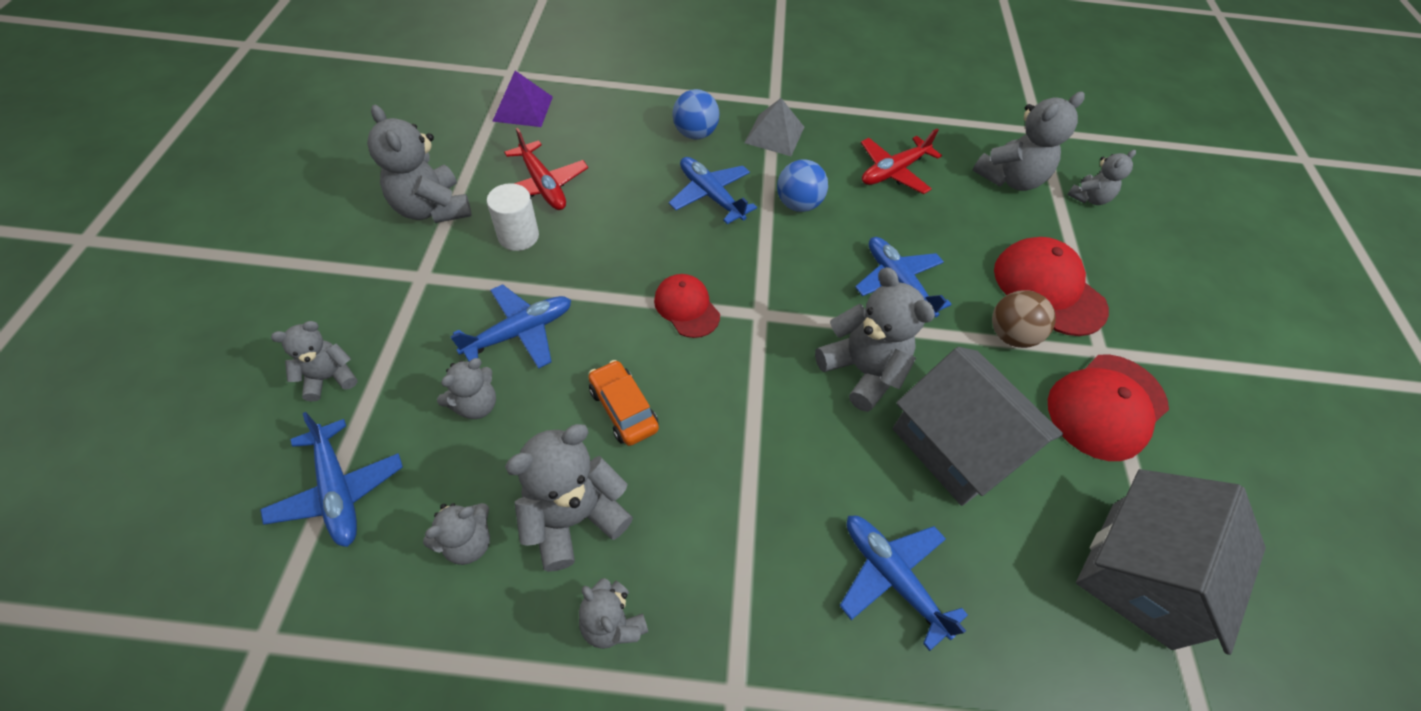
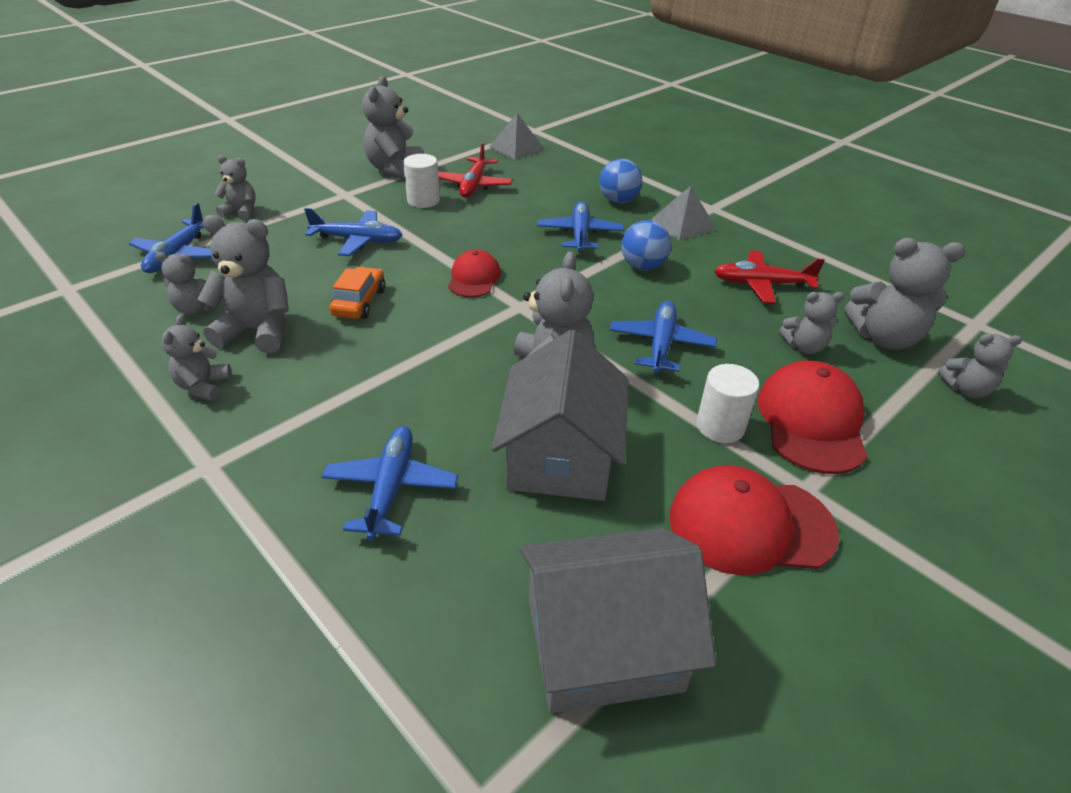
camera: 45 degrees right, 15 degrees down
grey teddy bear [437,358,496,419] -> grey teddy bear moved to [779,292,845,354]
purple pyramid [492,71,553,127] -> grey pyramid [489,113,545,160]
brown ball [992,290,1056,348] -> white cylinder [696,364,759,443]

